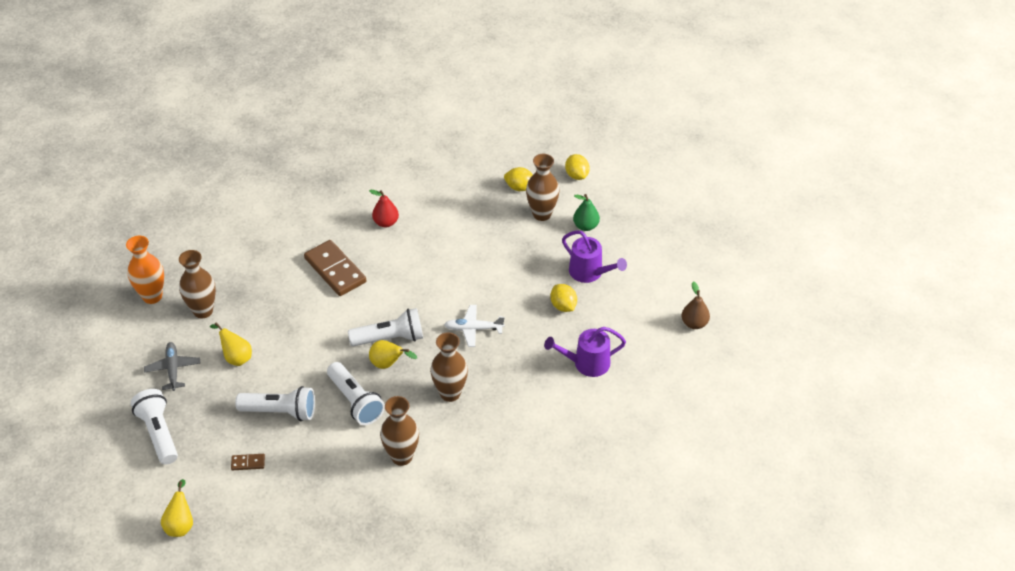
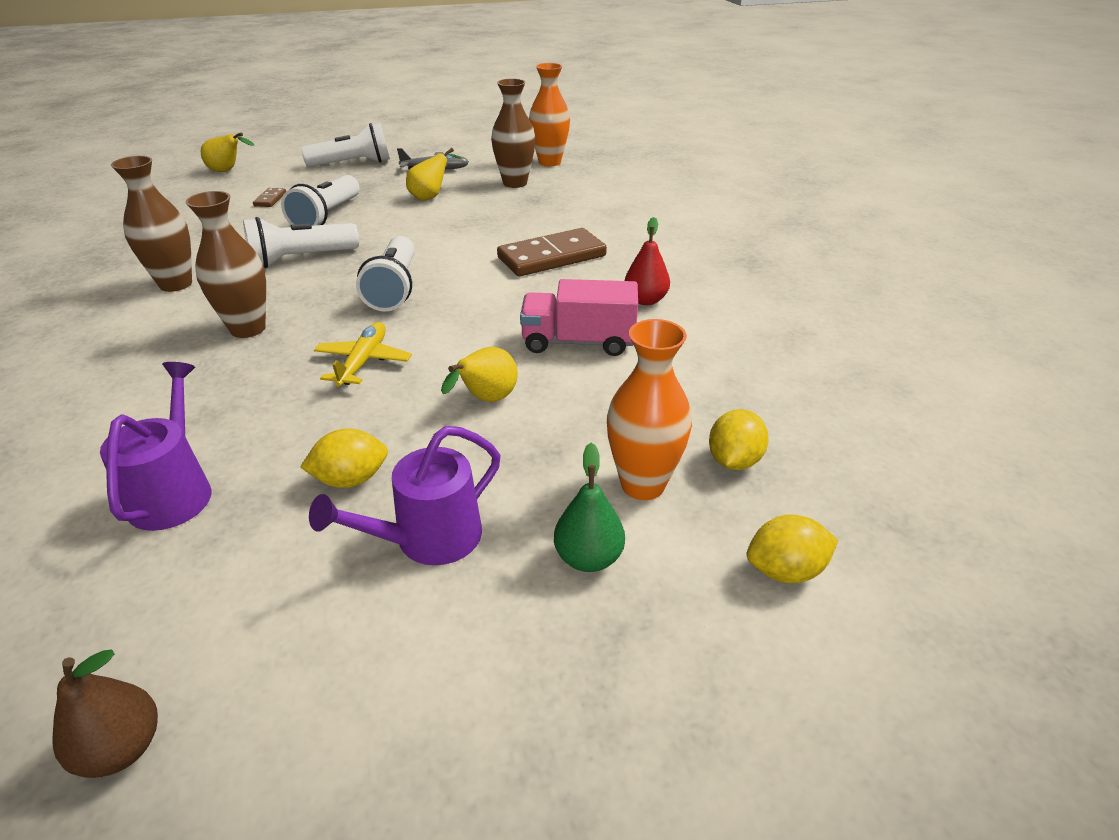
camera: 100 degrees right, 10 degrees down
yellow pear [369,340,417,369] -> yellow pear moved to [441,347,518,402]
white plane [444,305,505,347] -> yellow plane [314,322,412,387]
brown vase [526,154,560,221] -> orange vase [607,319,692,500]
none -> pink truck [520,279,638,356]

